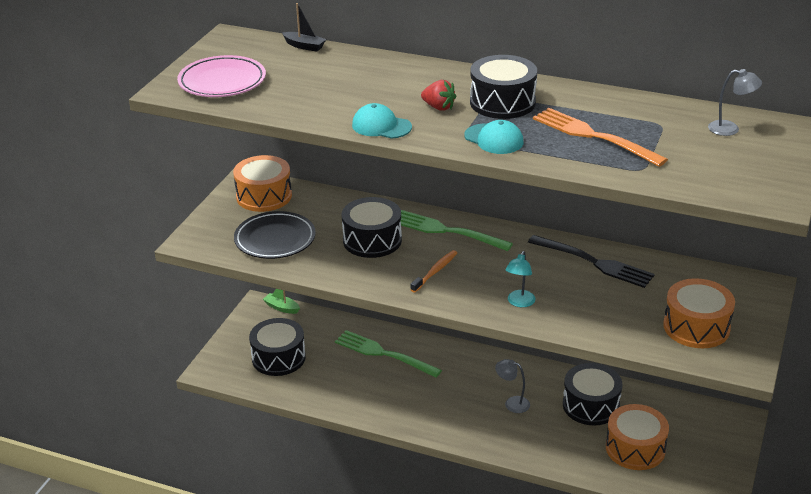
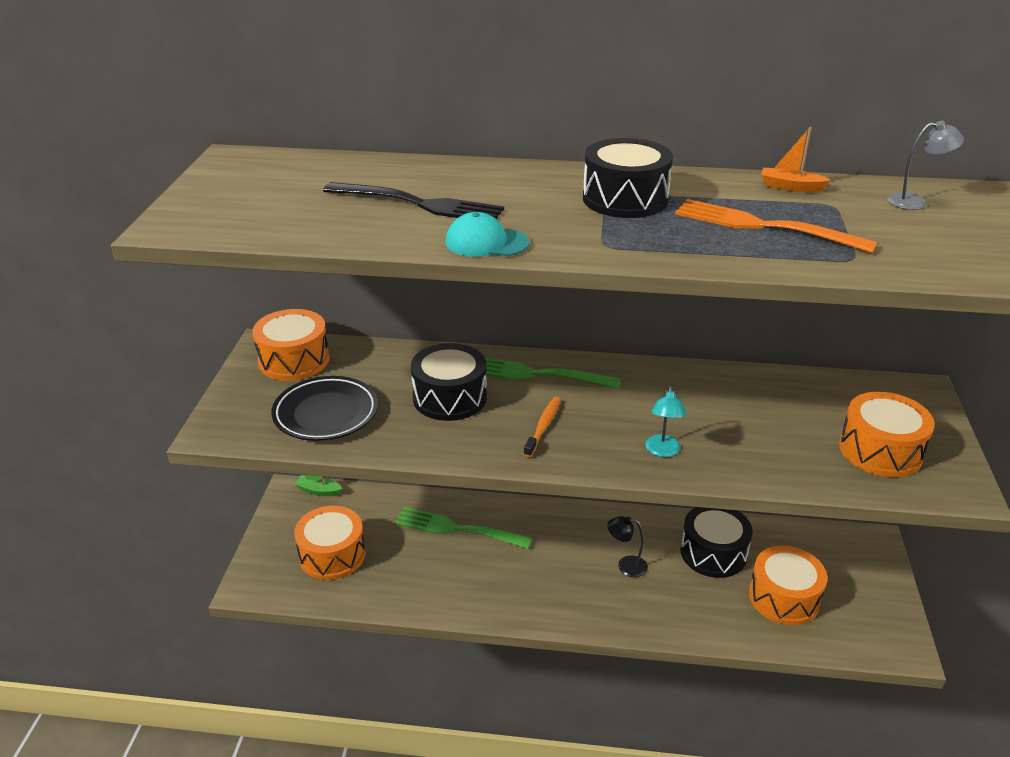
camera: 15 degrees left, 0 degrees up
pink plate [177,55,266,97] -> none
black drum [249,318,306,376] -> orange drum [294,506,365,580]
black boat [282,3,326,52] -> none
red strawberry [421,80,456,111] -> none
turquoise cap [464,120,524,154] -> none
grey lamp [495,359,530,413] -> black lamp [608,516,648,577]
black fork [528,235,655,288] -> black fork moved to [323,182,504,219]
none -> orange boat [761,127,831,192]

